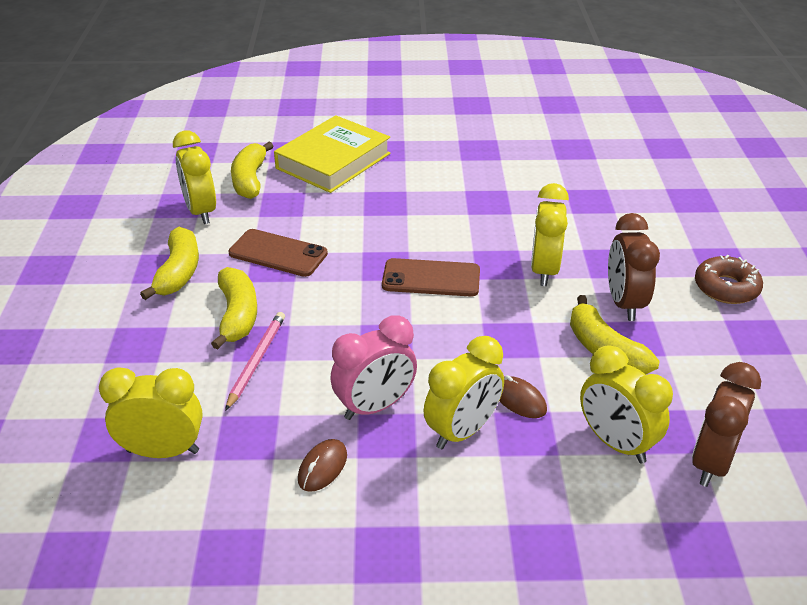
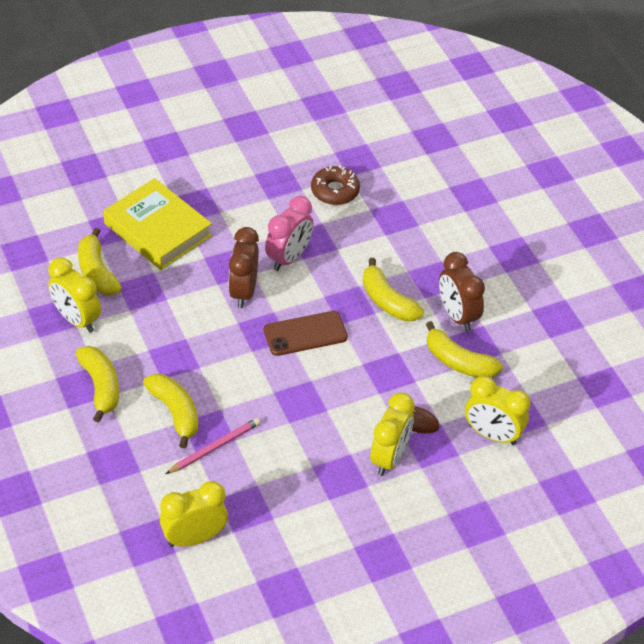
camera: 25 degrees left, 10 degrees up
pink pencil [225,312,285,411] -> pink pencil turned 60 degrees clockwise [166,418,260,474]
brown phone [228,229,328,277] -> none
yellow book [274,115,390,193] -> yellow book turned 60 degrees counterclockwise [103,178,212,270]
brown mouse [298,439,347,492] -> none
pink clock [331,316,417,420] -> pink clock moved to [265,196,314,271]
yellow clock [531,183,569,286] -> yellow banana [363,258,424,321]
brown clock [692,362,761,487] -> brown clock moved to [228,227,259,308]
brown donut [695,255,763,304] -> brown donut moved to [311,165,360,205]

